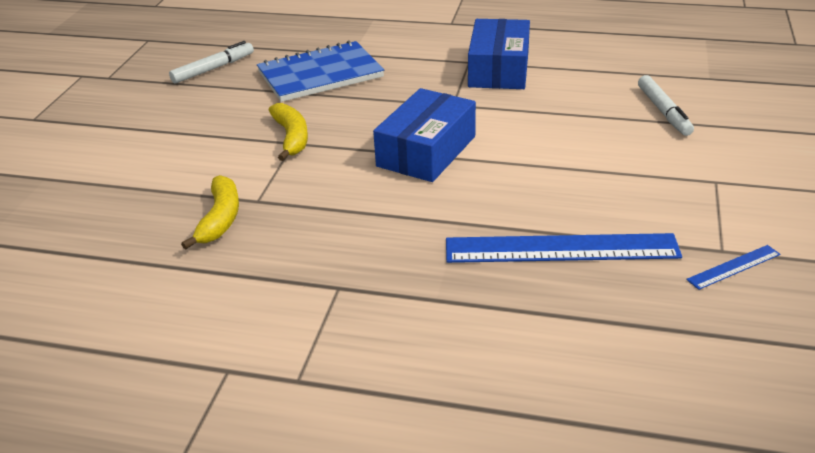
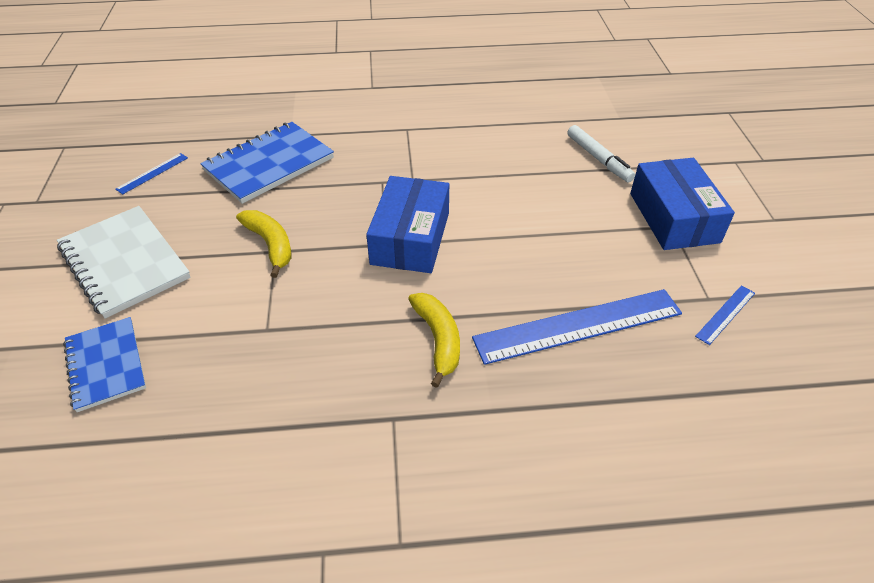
camera: 20 degrees left, 10 degrees up
white marker [169,41,254,84] -> blue ruler [115,153,188,195]
yellow banana [181,175,239,249] -> yellow banana moved to [408,293,460,388]
blue box [468,19,530,89] -> blue box moved to [630,158,735,250]
none -> white notebook [57,206,191,319]
none -> blue notebook [63,317,146,412]

